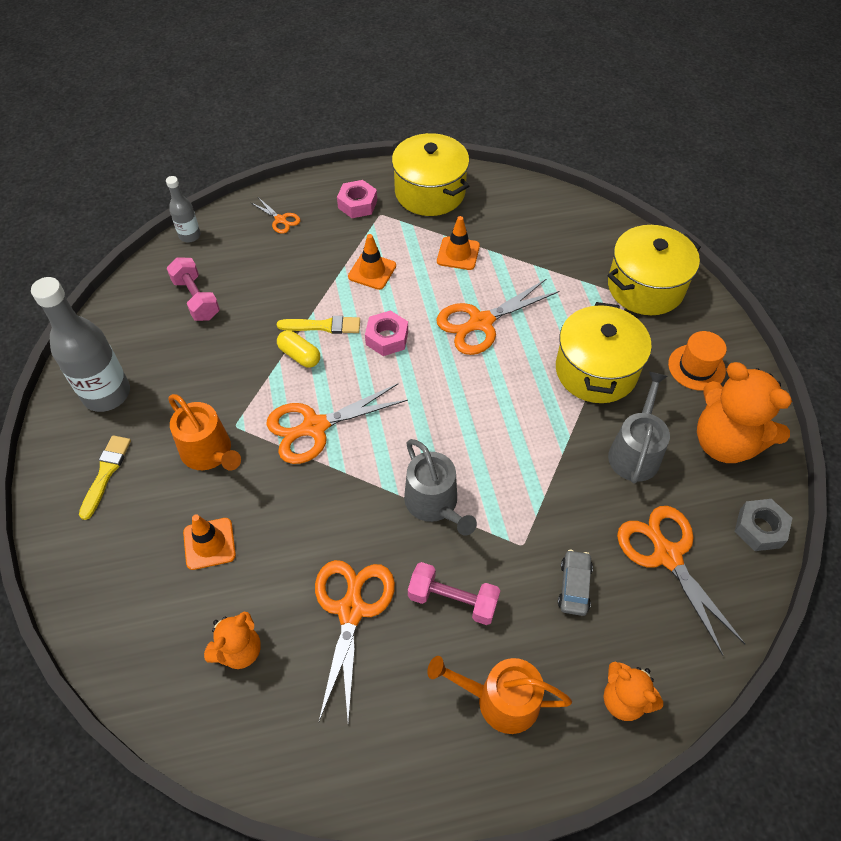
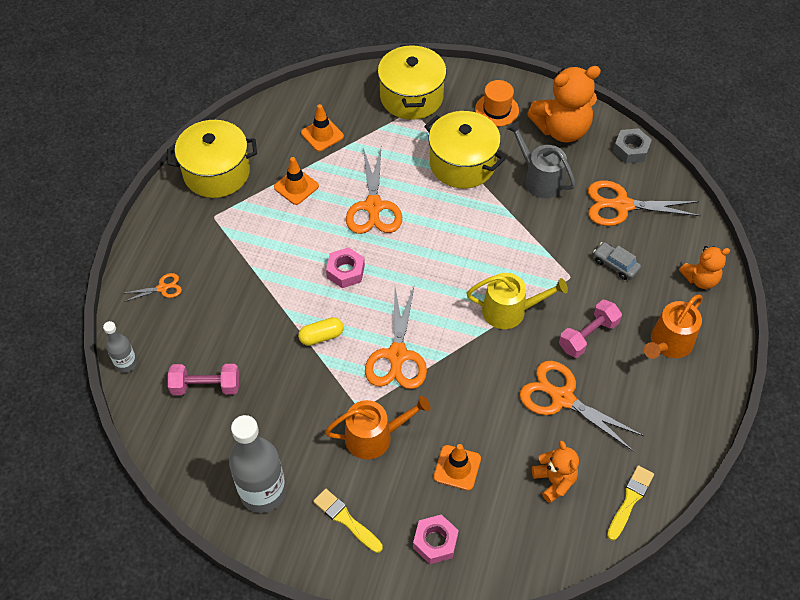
camera: 60 degrees left, 0 degrees up
yellow brush [277,316,360,334] -> yellow brush moved to [607,465,654,541]
pink nut [337,180,377,218] -> pink nut moved to [413,515,459,564]
orange traffic cone [348,234,396,290] -> orange traffic cone moved to [301,104,344,152]
grey watering can [404,439,477,536] -> yellow watering can [467,273,568,329]

